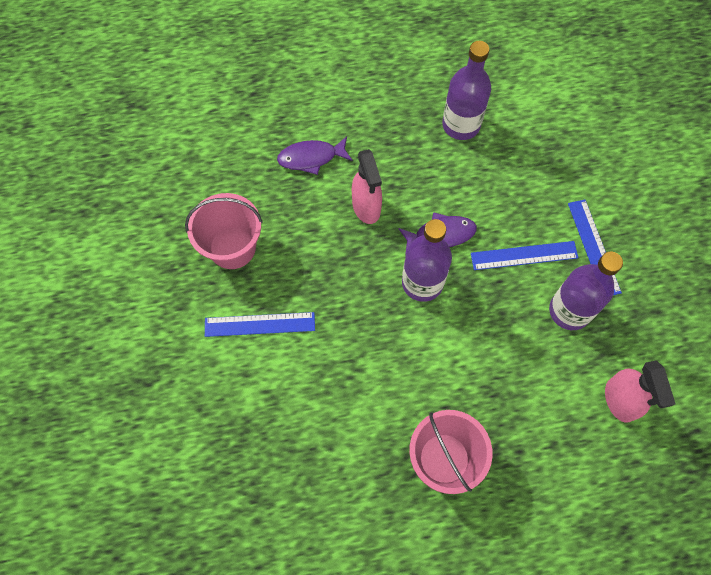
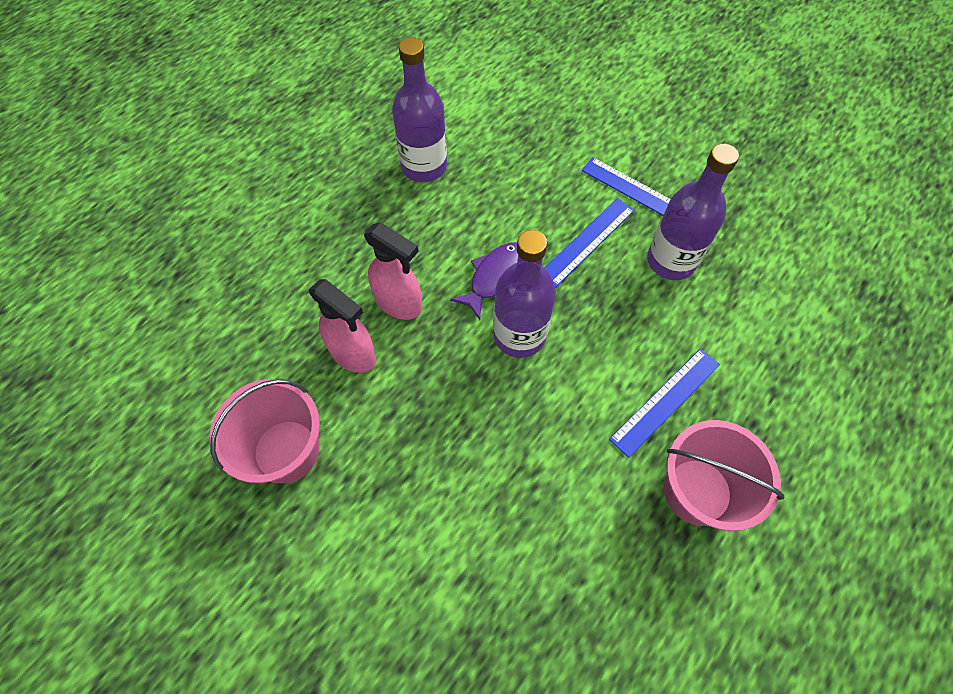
camera: 40 degrees left, 5 degrees down
blue ruler [205,312,315,337] -> blue ruler moved to [609,349,720,458]
purple fish [277,136,352,175] -> none
pink spray bottle [605,360,676,423] -> pink spray bottle moved to [309,279,376,373]

